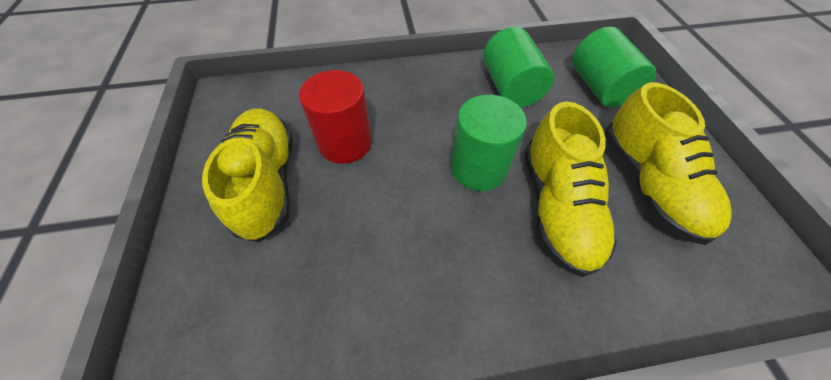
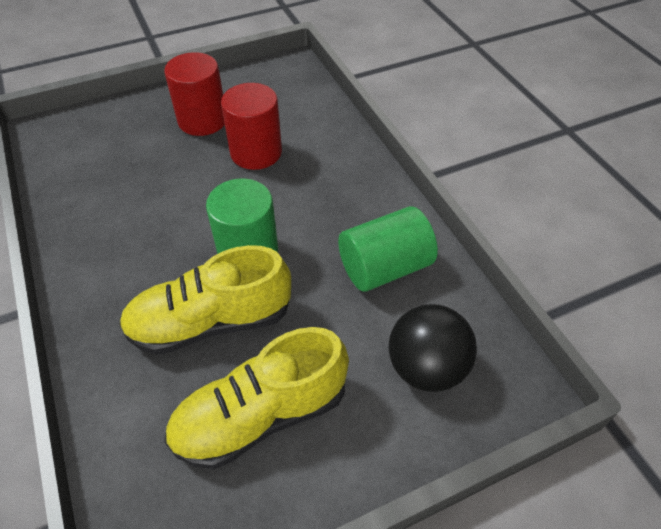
camera: 75 degrees right, 5 degrees down
yellow shoe [202,108,293,243] -> red cylinder [164,52,225,136]
green cylinder [572,26,656,108] -> black ball [389,304,477,392]

